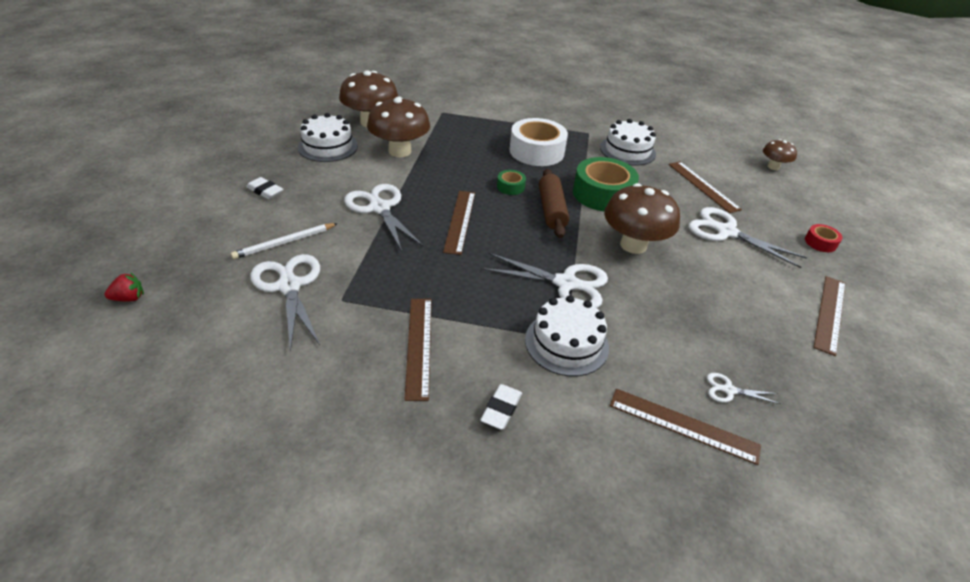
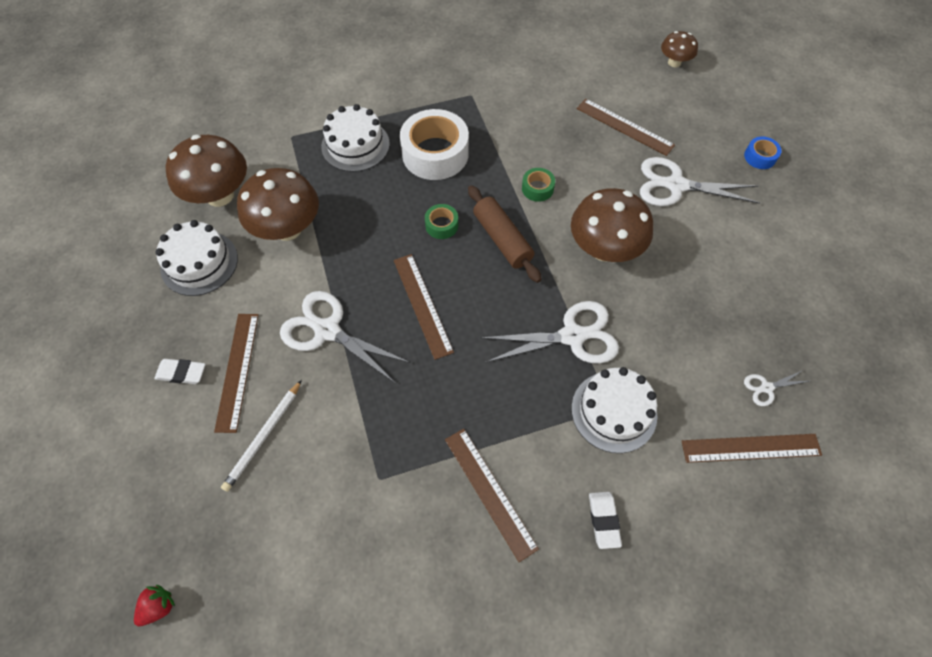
camera: 25 degrees left, 20 degrees up
white scissors [250,254,320,352] -> none
green tape [573,157,639,212] -> green tape [522,168,555,202], size x0.47
white cake [600,119,656,166] -> white cake moved to [321,104,390,172]
red tape [805,224,842,252] -> blue tape [744,136,782,169]
brown ruler [813,276,845,356] -> brown ruler moved to [214,314,259,433]

